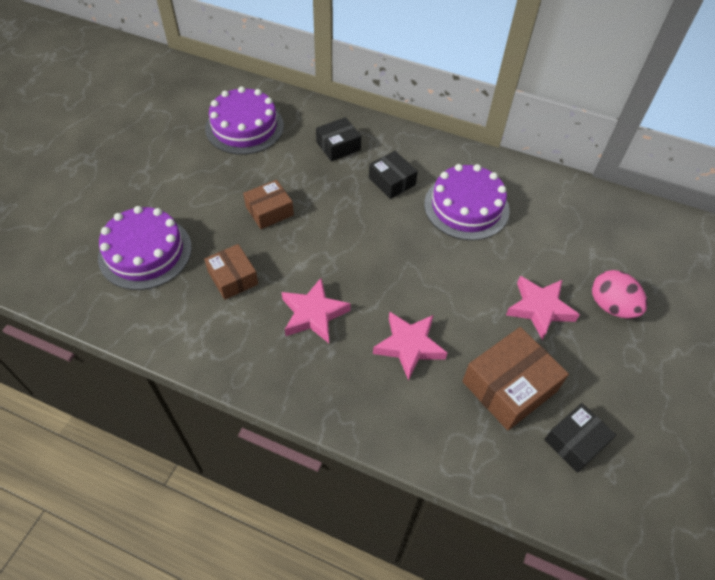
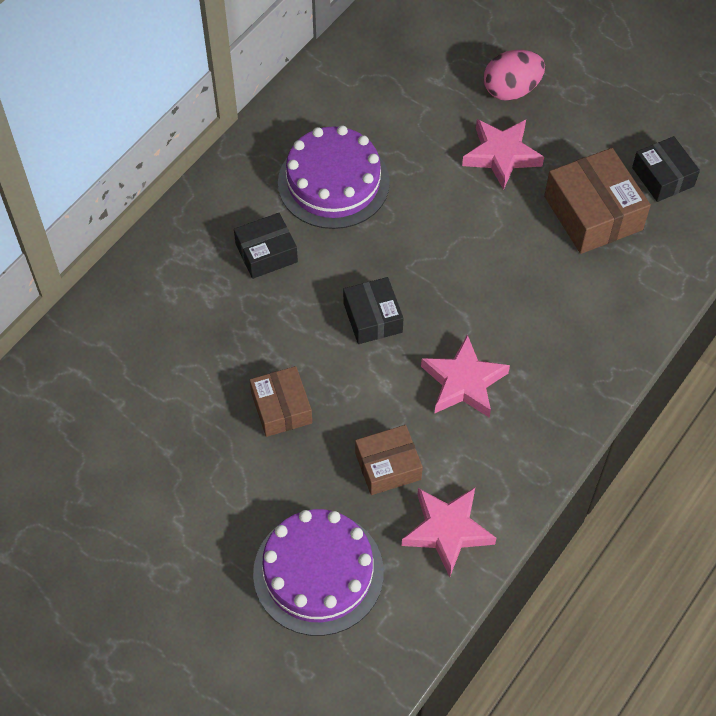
camera: 75 degrees left, 5 degrees up
purple cake [205,86,284,155] -> none
black box [316,117,361,161] -> black box moved to [343,277,404,344]
pink star [373,312,447,381] -> pink star moved to [402,488,496,577]

